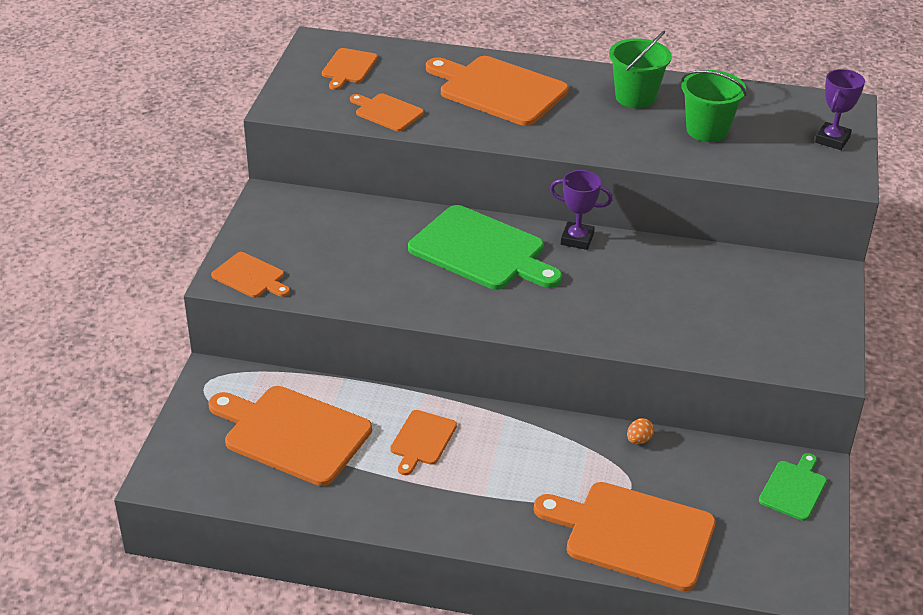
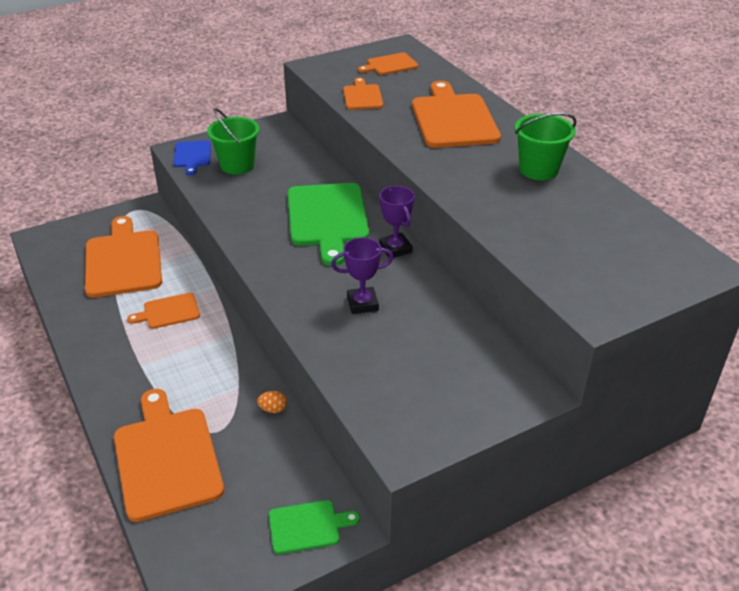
camera: 50 degrees right, 0 degrees up
orange cutting board [211,252,290,298] -> blue cutting board [173,140,211,175]
green bucket [681,70,747,142] -> green bucket moved to [207,108,259,175]
purple trophy [815,69,865,150] -> purple trophy moved to [331,237,393,314]

